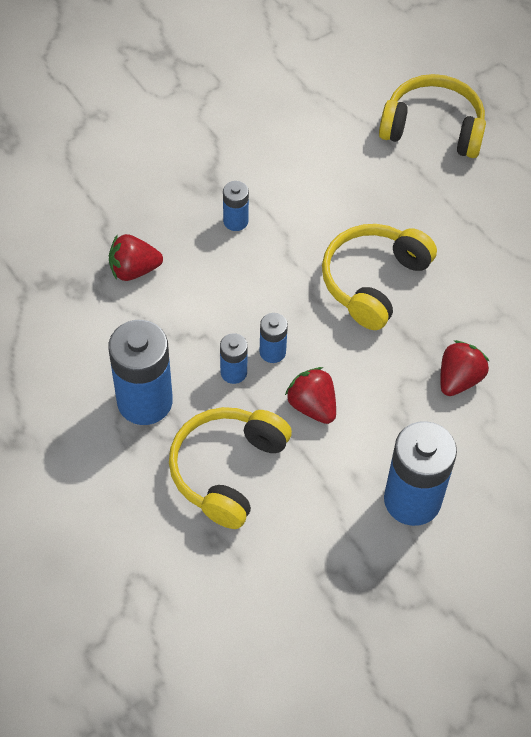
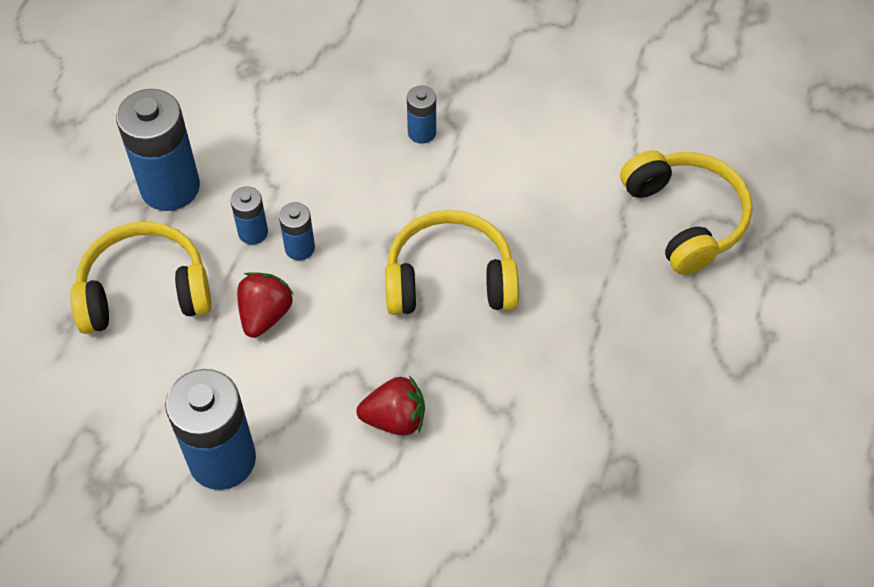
camera: 55 degrees right, 0 degrees up
red strawberry [109,234,163,281] -> none

